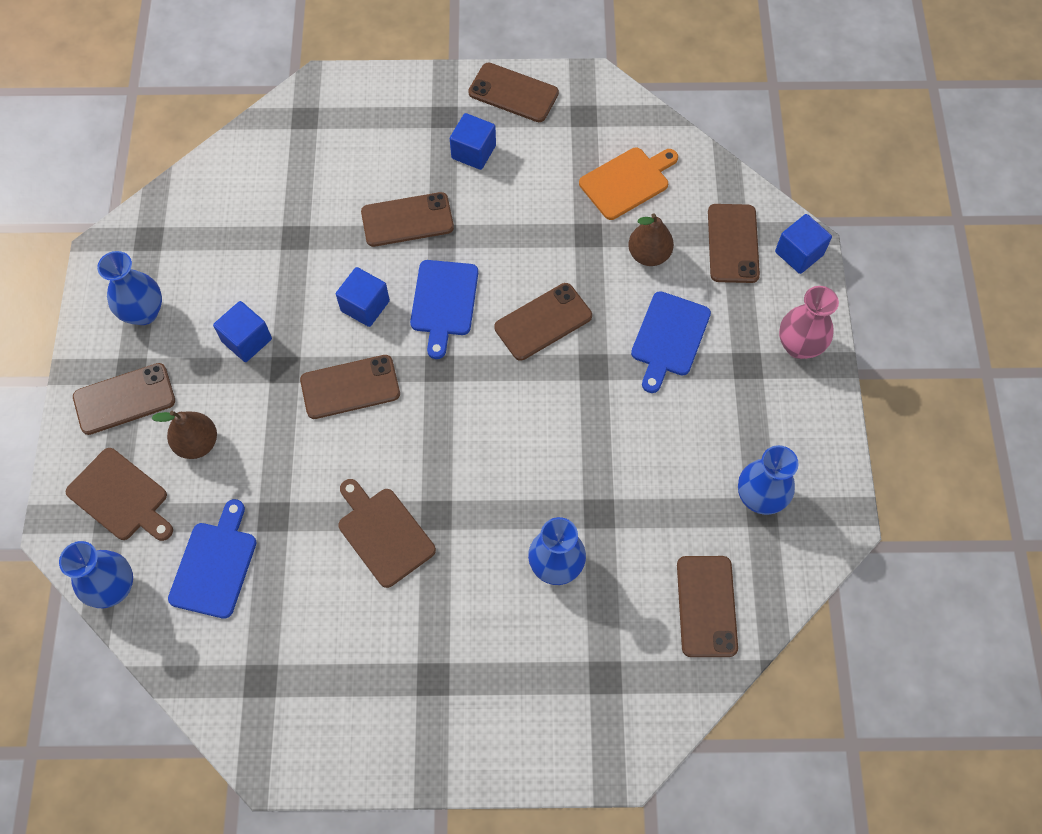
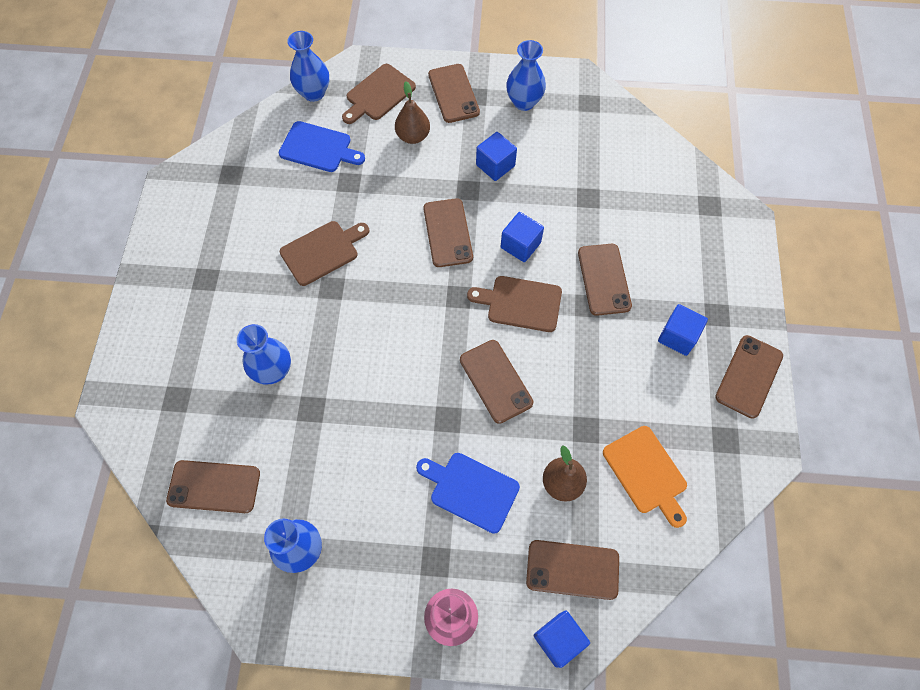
camera: 95 degrees right, 0 degrees up
blue cutting board [410,260,478,359] -> brown cutting board [467,276,562,332]

